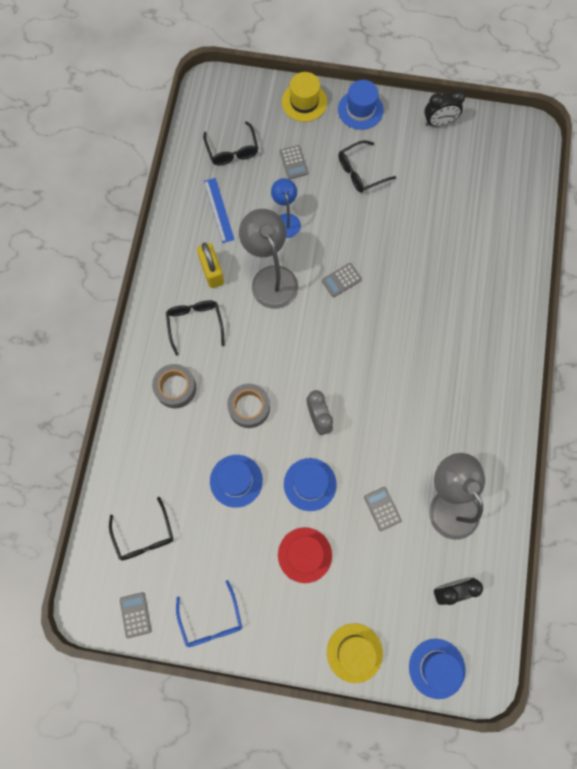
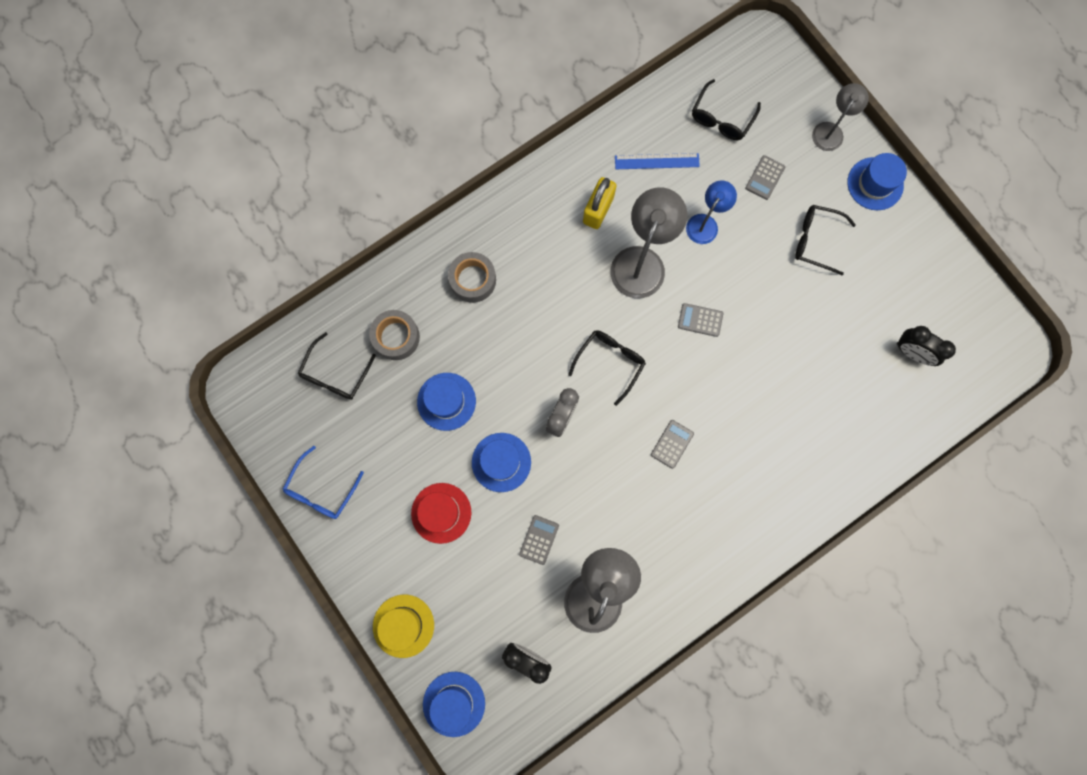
camera: 45 degrees right, 5 degrees up
grey calculator [120,592,151,638] -> grey calculator moved to [651,420,694,469]
black glasses [166,300,225,356] -> black glasses moved to [568,330,646,406]
blue ruler [204,178,235,243] -> blue ruler turned 60 degrees clockwise [615,153,700,169]
grey tape [227,384,270,428] -> grey tape moved to [369,310,420,360]
yellow hat [282,72,327,122] -> grey lamp [812,83,869,151]
black clock [424,89,465,127] -> black clock moved to [897,326,956,366]

